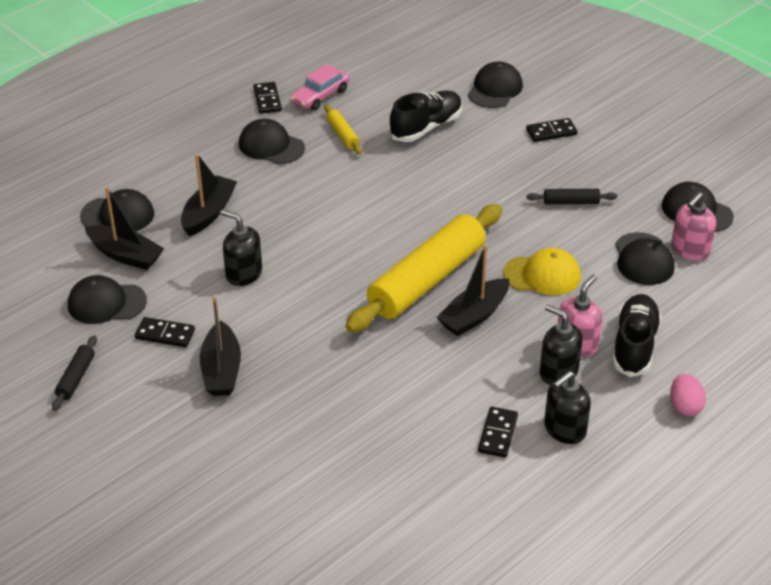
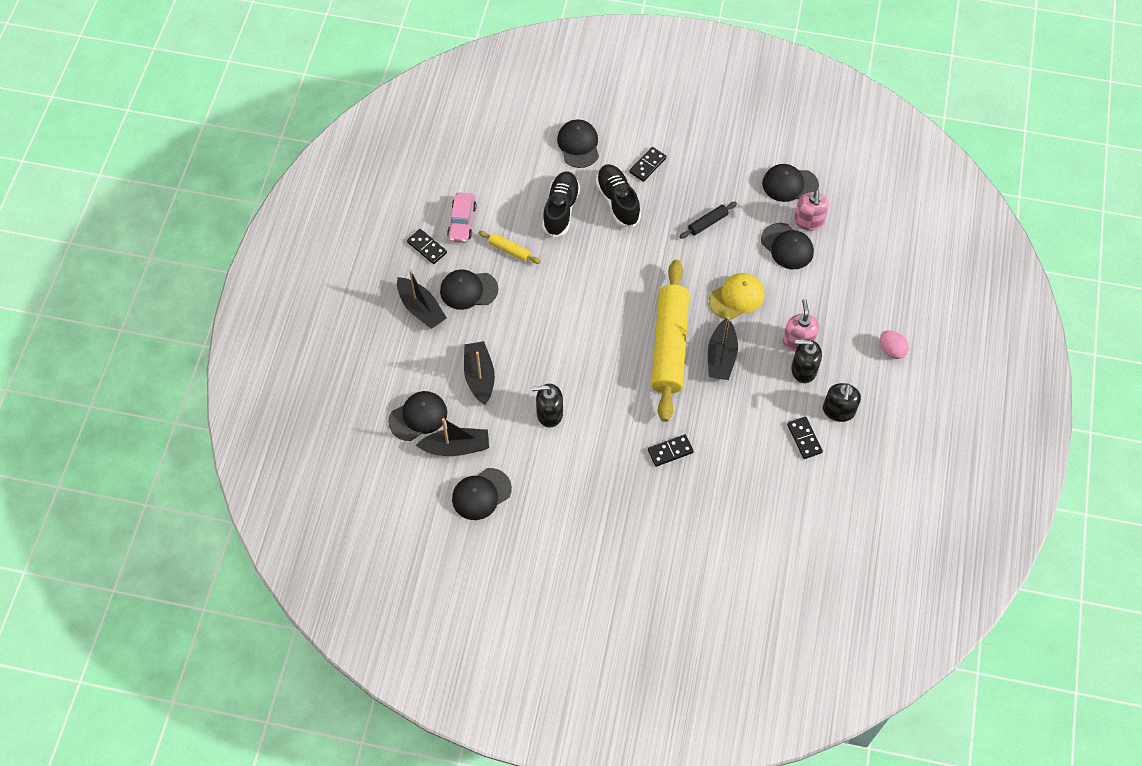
camera: 35 degrees left, 20 degrees up
black rolling pin [52,335,97,411] -> none
black domino [135,317,195,347] -> black domino moved to [648,434,694,467]
black boat [200,296,241,396] -> black boat moved to [397,269,447,329]
black shoe [612,294,662,377] -> black shoe moved to [596,164,641,228]

